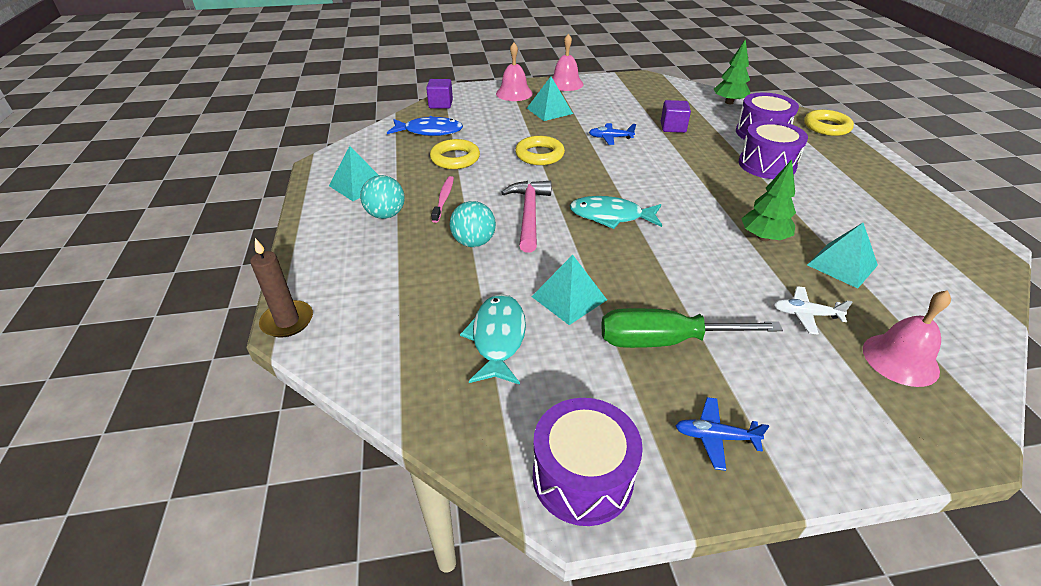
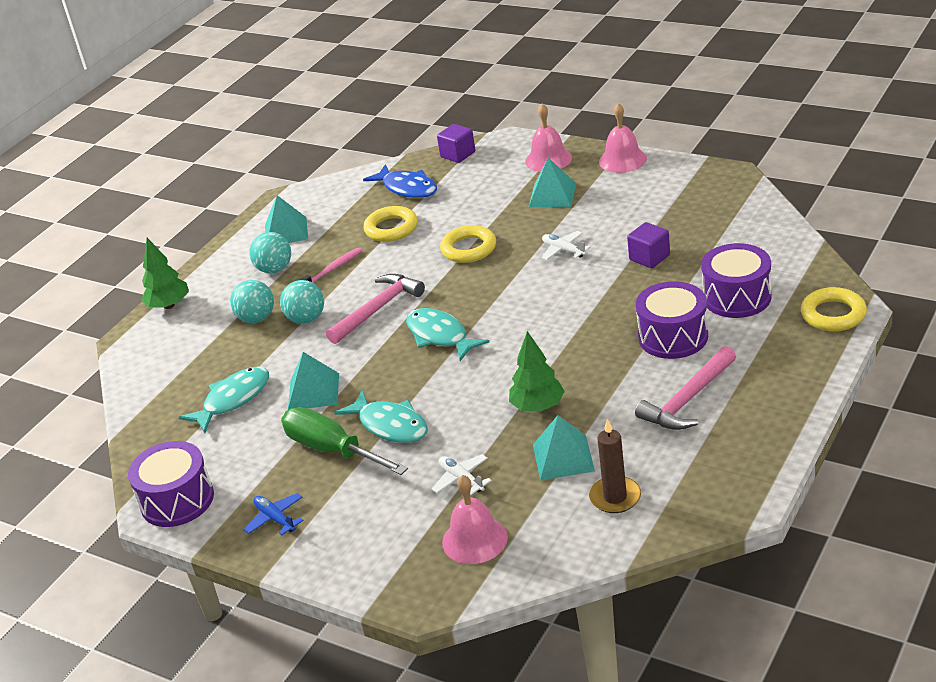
camera: 45 degrees right, 5 degrees down
brown candle [250,238,313,338] -> brown candle moved to [589,419,641,513]
blue plane [589,123,636,145] -> white plane [542,231,591,260]
green tree [714,39,750,104] -> green tree moved to [141,238,189,309]
none -> turquoise ball [230,280,274,323]
none -> turquoise fish [334,390,428,443]
none -> pink hammer [635,346,736,430]

